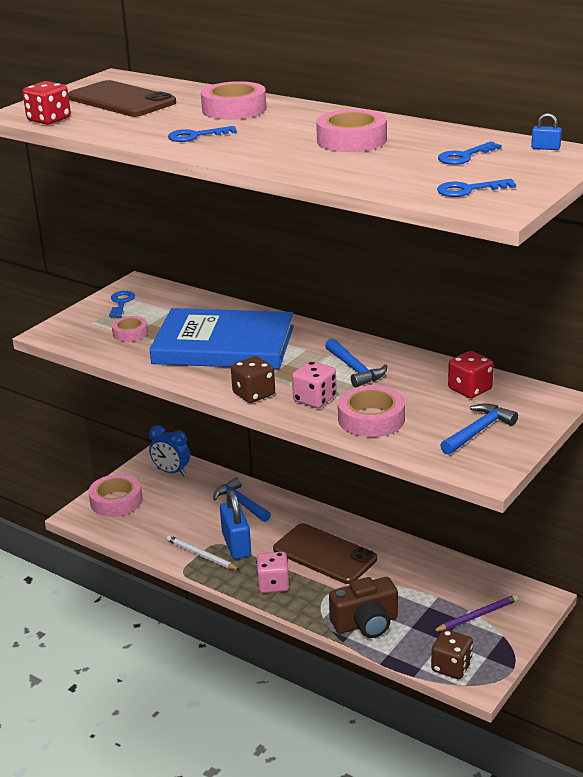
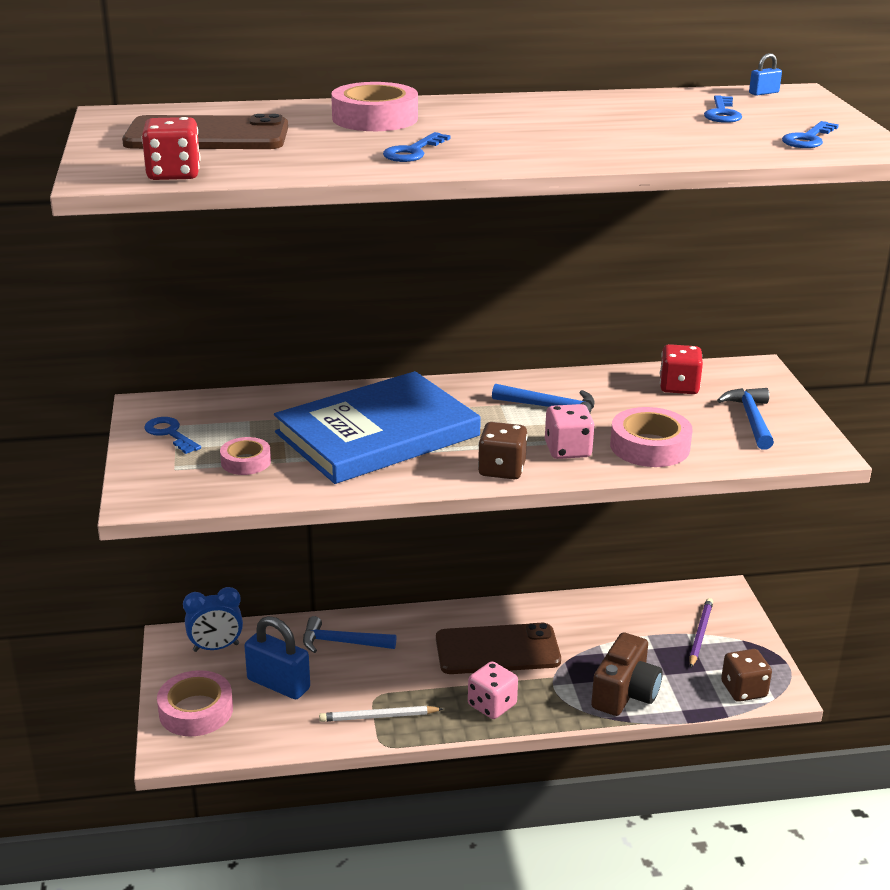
camera: 45 degrees left, 0 degrees up
blue padlock [220,490,251,559] -> blue padlock moved to [244,616,310,699]
pink tape [316,109,387,152] -> none

